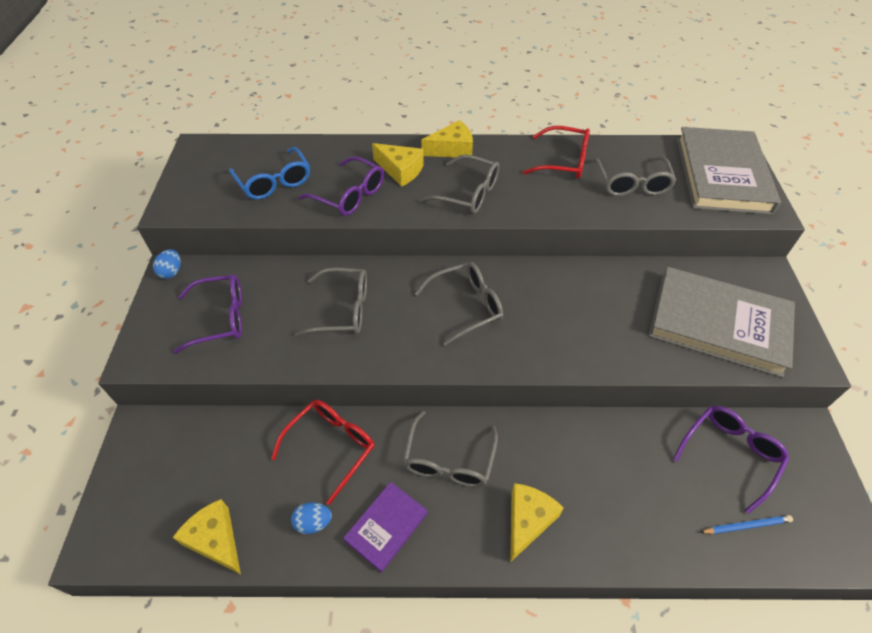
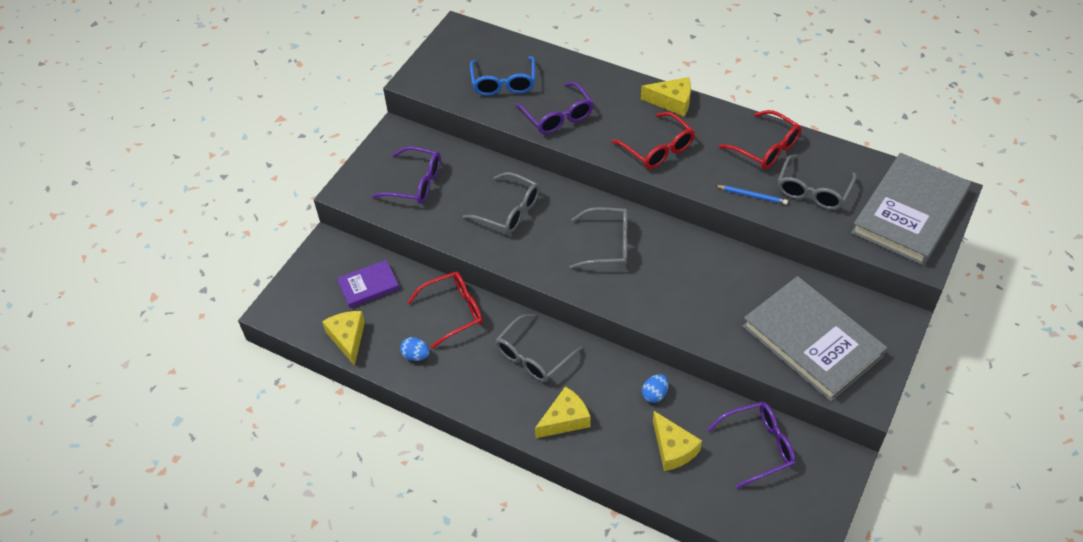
camera: 30 degrees right, 0 degrees up
blue egg [153,249,181,279] -> blue egg moved to [642,374,668,403]
purple book [343,482,428,573] -> purple book moved to [337,260,399,308]
yellow cheese [372,143,424,187] -> yellow cheese moved to [653,411,702,471]
grey glasses [419,155,500,214] -> red glasses [611,112,695,169]
blue pencil [700,515,793,534] -> blue pencil moved to [715,185,788,205]

